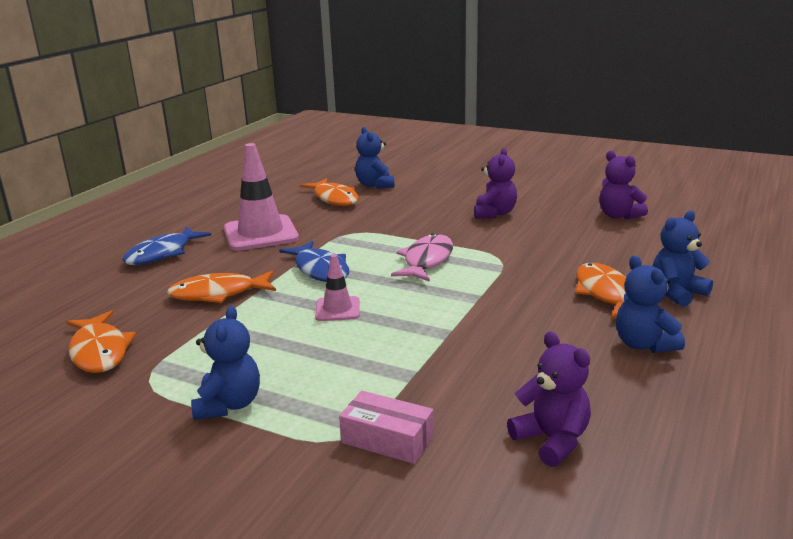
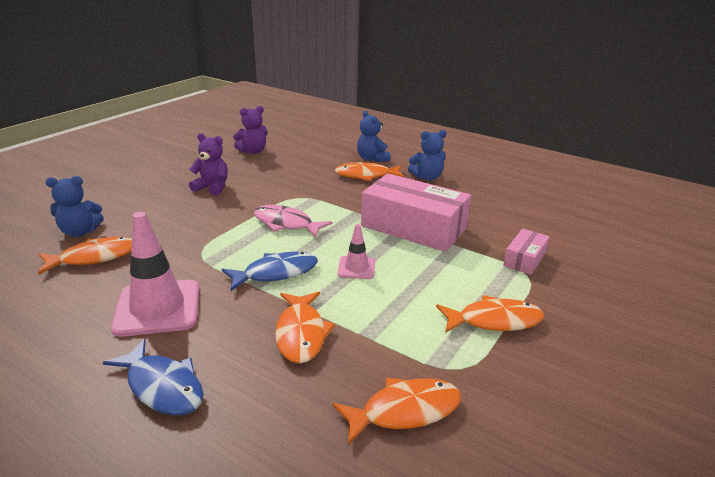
camera: 85 degrees left, 5 degrees up
blue teddy bear [191,306,260,420] -> orange fish [436,295,544,333]
purple teddy bear [507,331,591,467] -> none
none -> pink box [361,173,471,252]

